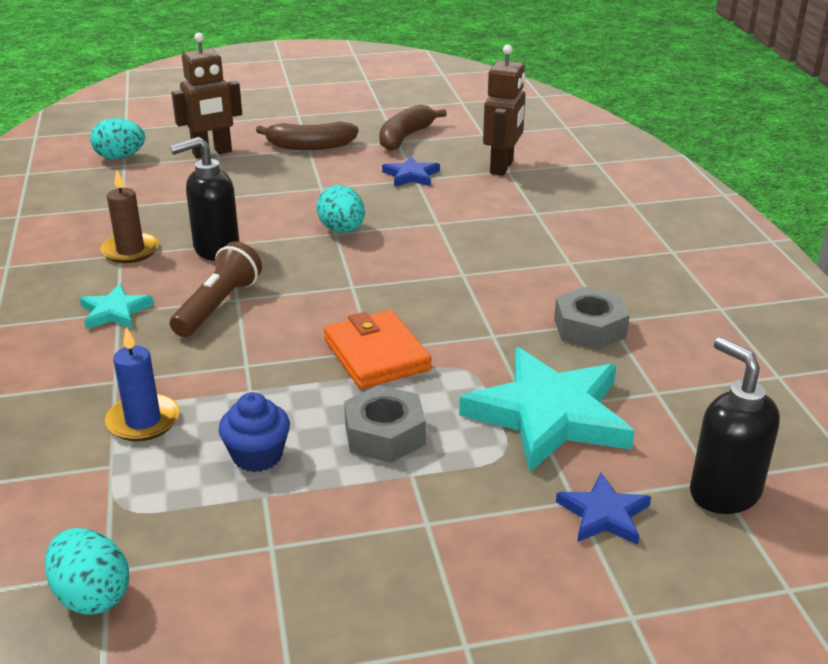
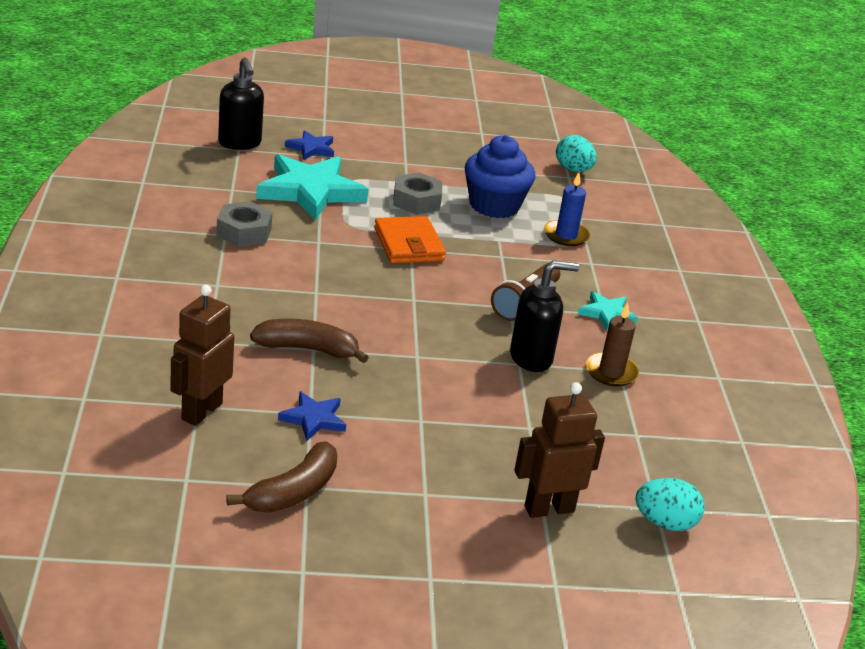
camera: 175 degrees left, 0 degrees up
blue cupcake [219,392,290,472] -> blue cupcake [465,135,536,218], size x1.69
brown banana [256,121,359,150] -> brown banana moved to [250,318,369,363]
turquoise egg [316,185,365,233] -> none

